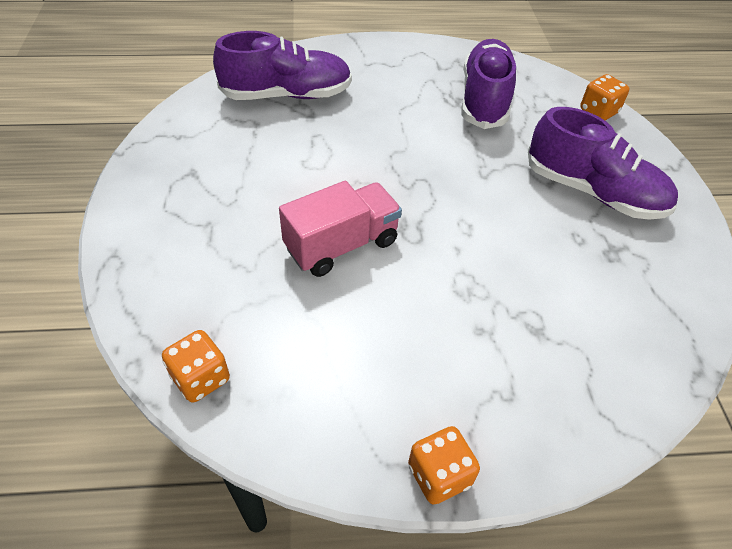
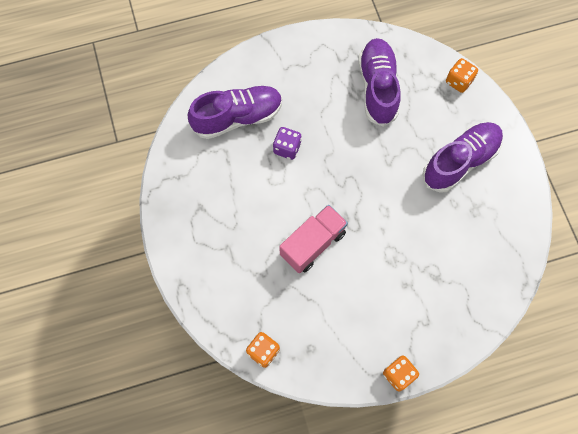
camera: 10 degrees left, 20 degrees up
purple shoe [528,107,678,220] -> purple shoe turned 60 degrees counterclockwise [422,122,503,193]
none -> purple dice [273,127,302,160]

